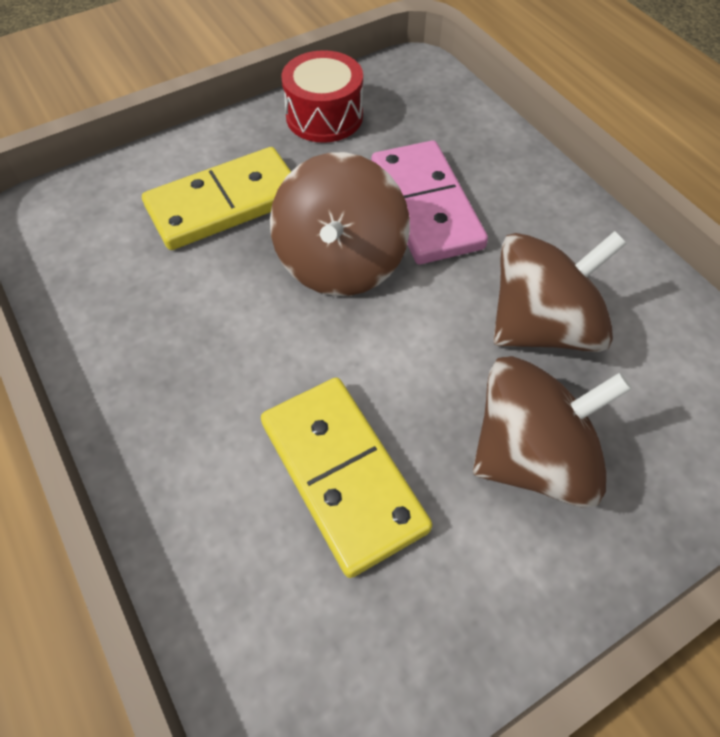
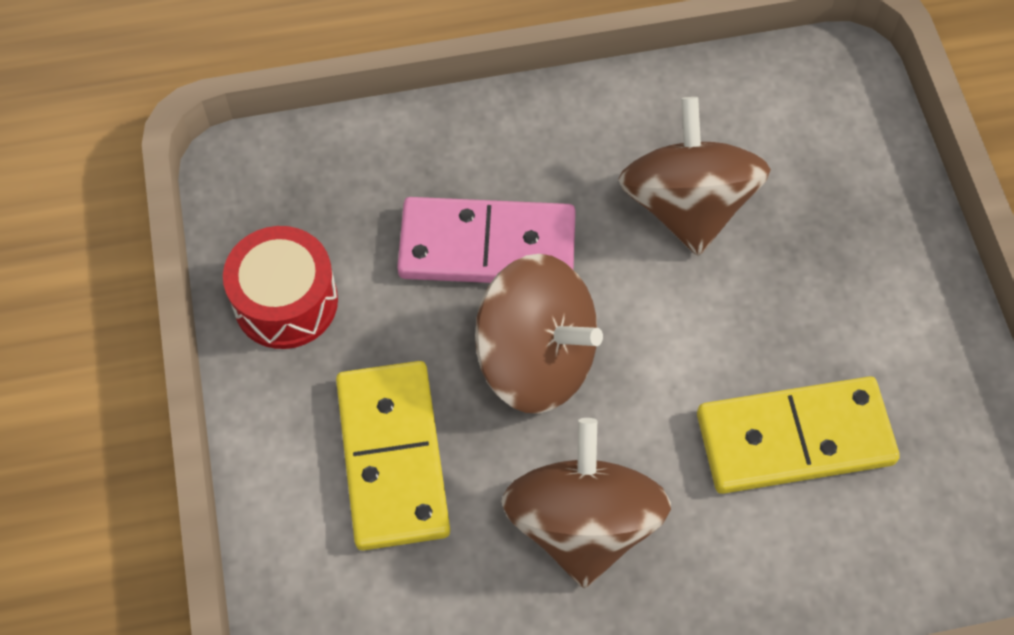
camera: 70 degrees left, 5 degrees up
brown spinning top [473,356,632,508] -> brown spinning top moved to [501,418,671,588]

